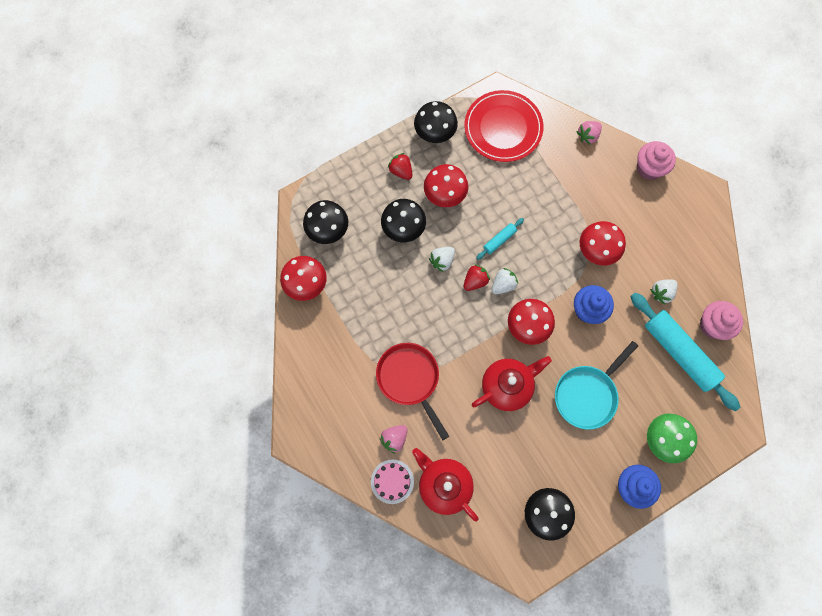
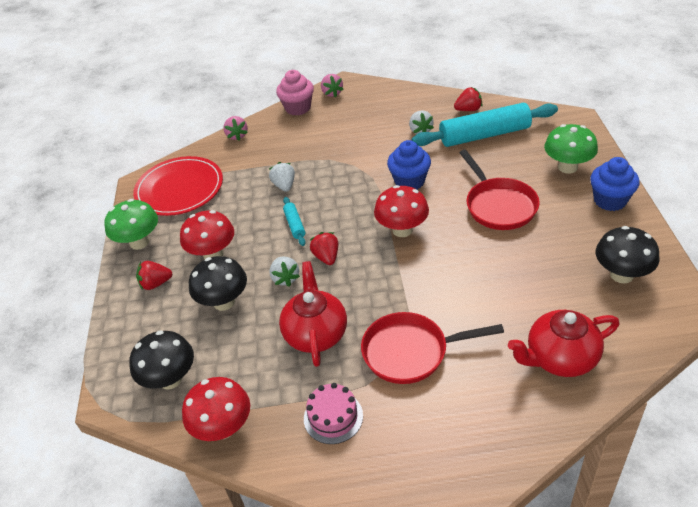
camera: 60 degrees left, 30 degrees down
pink cake [371,460,414,504] -> pink cake moved to [304,383,363,444]
pink strawberry [380,425,408,454] -> pink strawberry moved to [321,74,344,98]
black mushroom [414,101,458,143] -> green mushroom [104,199,158,250]
red teapot [472,356,552,411] -> red teapot moved to [279,261,347,367]
white strawberry [492,268,518,294] -> white strawberry moved to [269,162,295,192]
turquoise pan [555,341,638,430] -> red pan [459,150,540,230]
red mushroom [579,221,626,265] -> none
pink cupcake [700,301,743,340] -> red strawberry [454,87,482,111]

